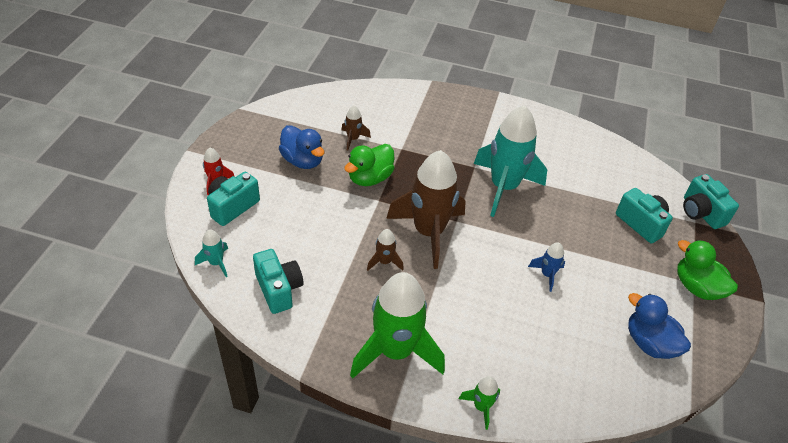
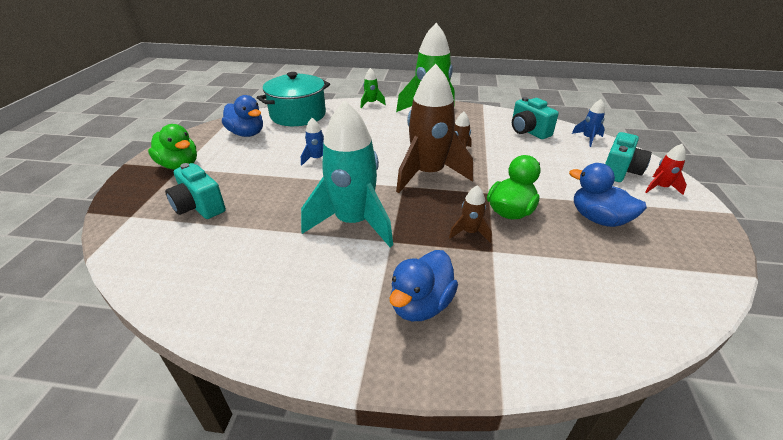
camera: 175 degrees right, 10 degrees down
turquoise rocket [195,229,228,277] -> blue rocket [572,99,605,147]
brown rocket [341,105,371,151] -> brown rocket moved to [449,185,492,243]
turquoise camera [683,174,739,229] -> none
none -> turquoise pot [257,72,330,126]
none -> blue duck [389,250,458,321]

